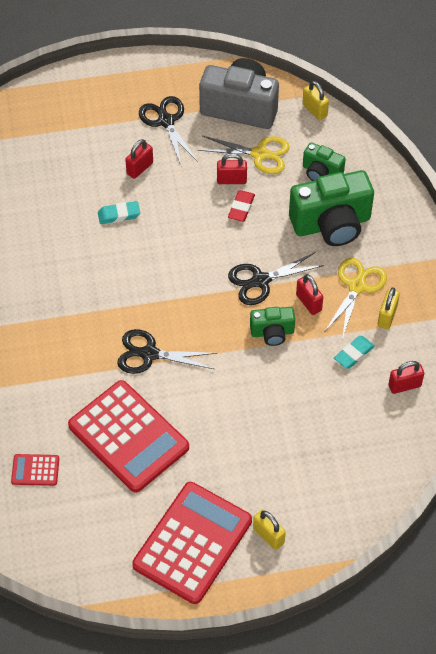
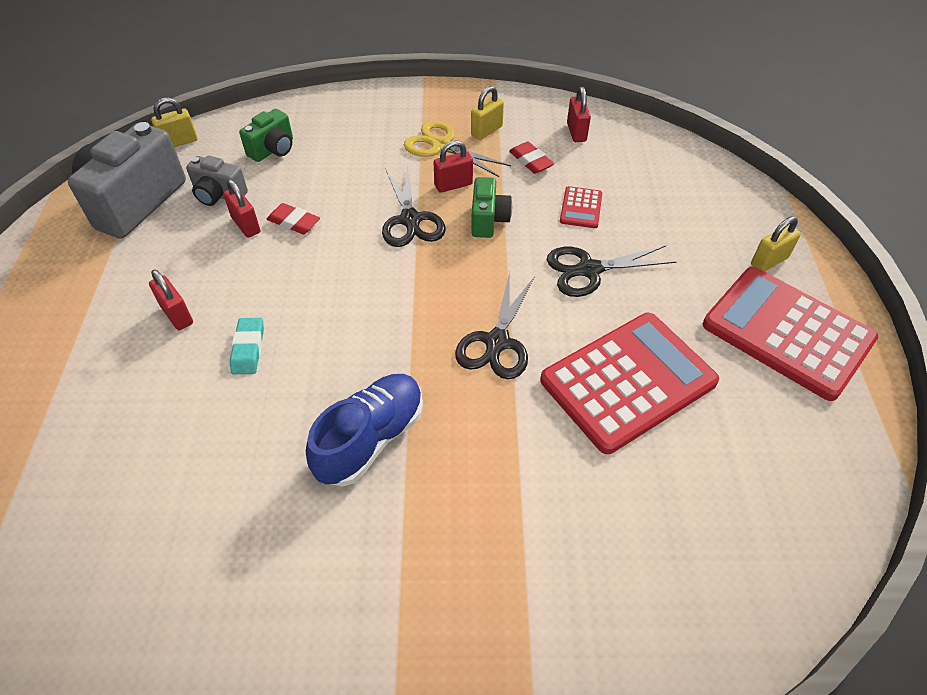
camera: 80 degrees left, 5 degrees down
red calculator [11,454,59,486] -> red calculator moved to [560,186,602,228]
black scissors [139,96,198,165] -> black scissors moved to [547,245,676,297]
yellow scissors [198,136,290,174] -> grey camera [186,156,248,206]
red padlock [217,153,247,184] -> red padlock turned 45 degrees counterclockwise [223,179,260,238]
green camera [289,170,374,246] -> none
turquoise eraser [334,336,375,369] -> red eraser [509,141,554,174]
yellow padlock [378,287,400,329] -> yellow padlock turned 75 degrees counterclockwise [471,86,504,140]
none -> blue shoe [306,374,423,486]

